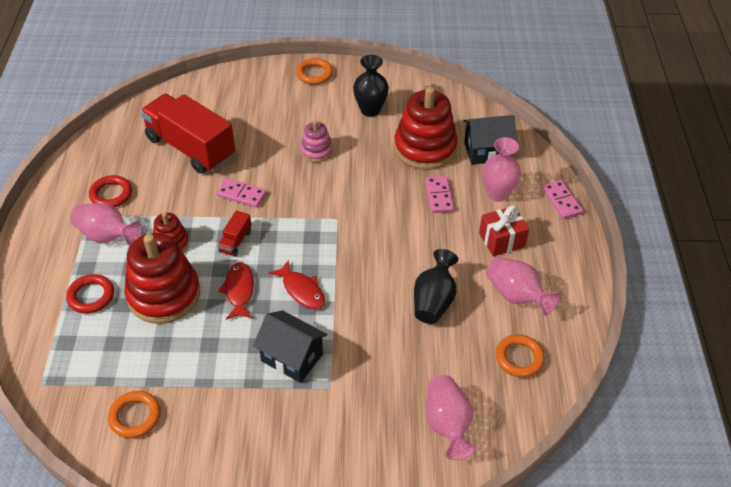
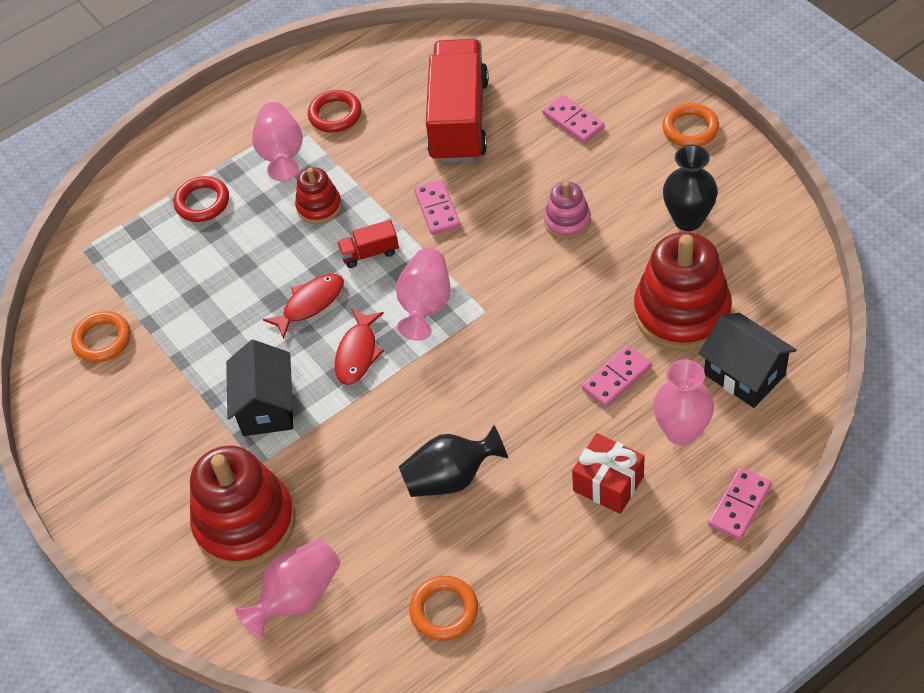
camera: 60 degrees right, 5 degrees up
red stacking toy [124,233,200,324] -> red stacking toy moved to [190,445,295,568]
pink vase [486,257,560,316] -> pink vase moved to [396,248,450,341]
none -> pink domino [542,95,605,143]

